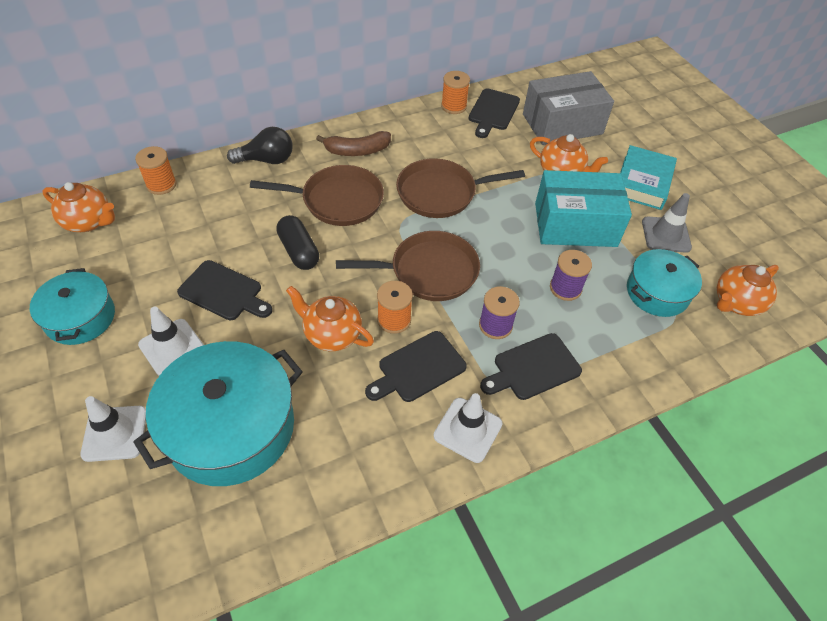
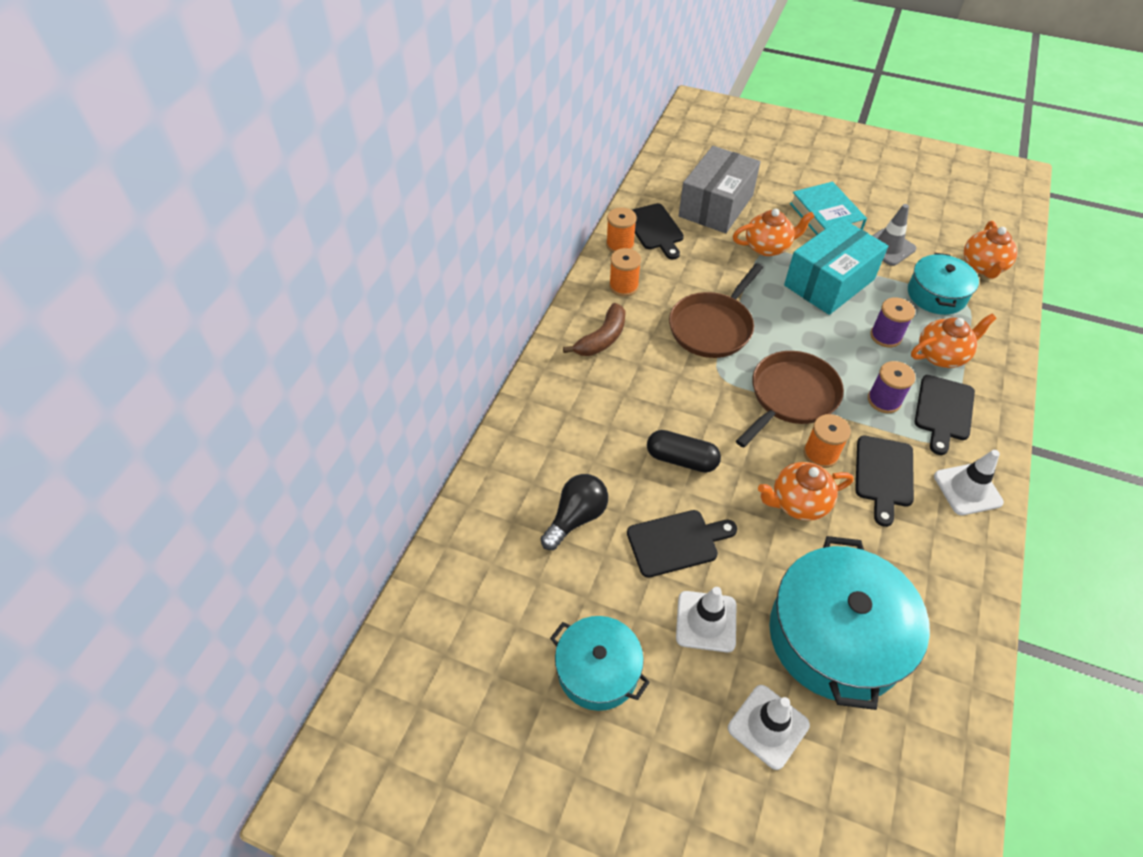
camera: 40 degrees left, 0 degrees up
orange teapot [42,182,115,232] -> orange teapot moved to [911,314,996,368]
orange spool [135,146,176,195] -> orange spool moved to [609,248,641,297]
black light bulb [227,127,293,164] -> black light bulb moved to [541,474,608,550]
brown pan [250,165,384,226] -> none

